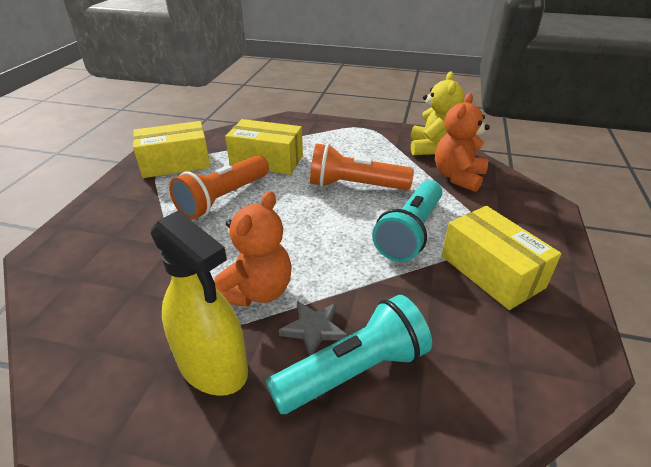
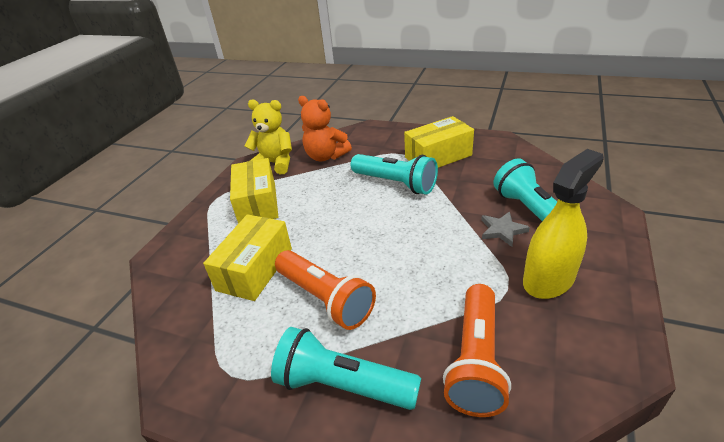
camera: 80 degrees left, 0 degrees up
yellow box [133,121,211,178] -> yellow box moved to [230,158,279,224]
orange teddy bear [214,191,292,307] -> none
orange flashlight [310,143,414,190] -> orange flashlight moved to [443,284,511,417]
none -> turquoise flashlight [271,327,421,410]

